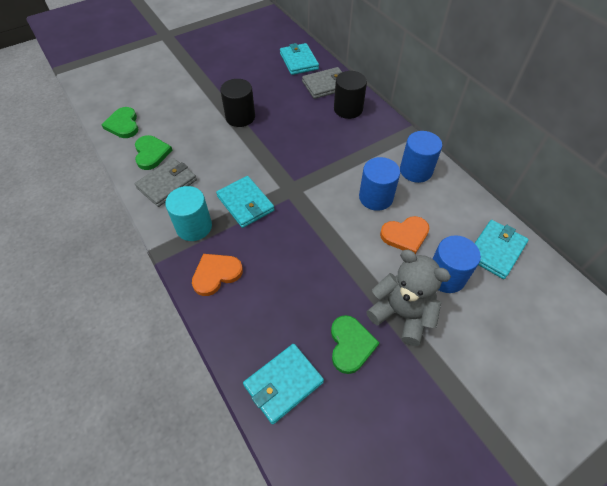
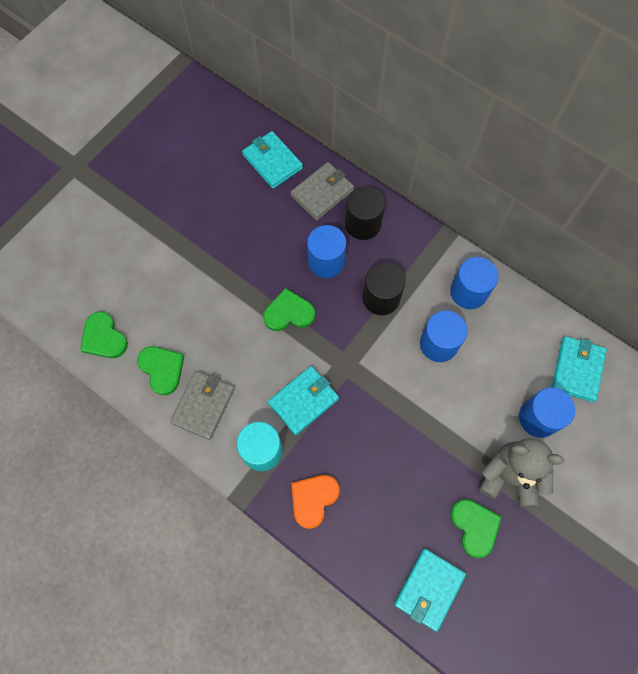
camera: 20 degrees left, 15 degrees up
turquoise wallet [216,176,275,228] -> turquoise wallet turned 75 degrees counterclockwise [268,366,339,435]
black cylinder [220,79,255,127] -> black cylinder moved to [362,263,405,315]
orange heart [380,216,430,254] -> none
none -> green heart [263,288,315,331]
none -> blue cylinder [307,225,346,278]

